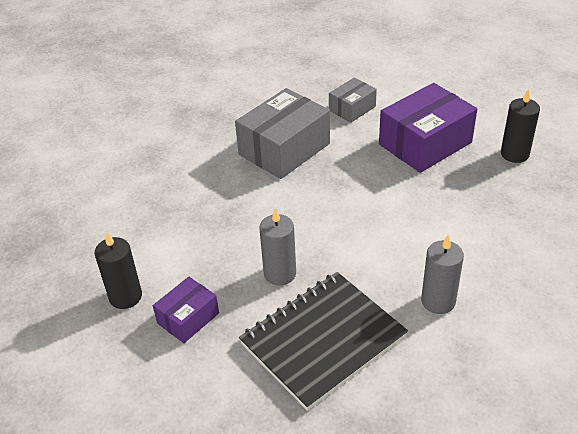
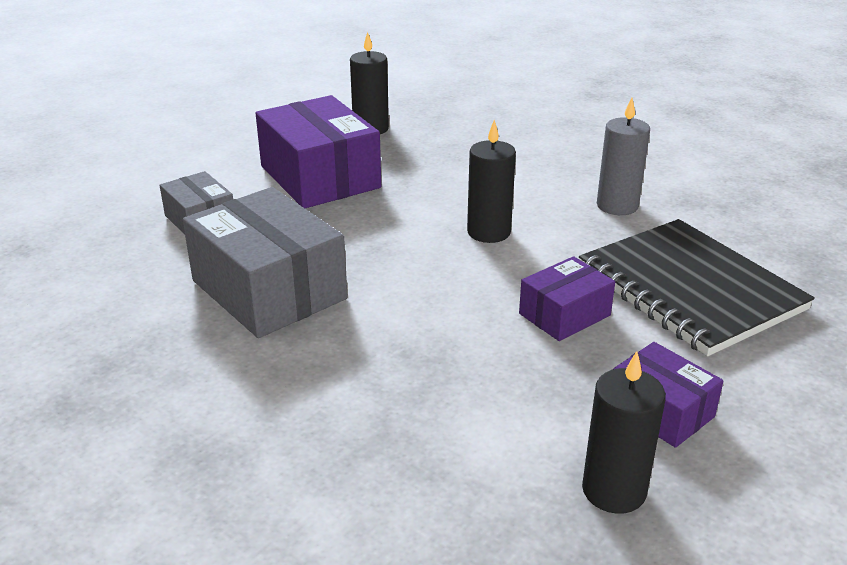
camera: 85 degrees left, 10 degrees down
grey candle [259,208,296,285] -> purple box [519,256,615,341]
none -> black candle [467,120,516,243]

